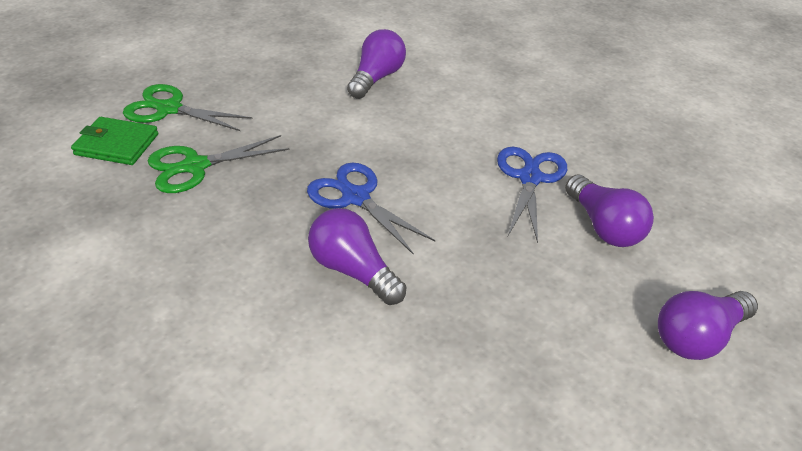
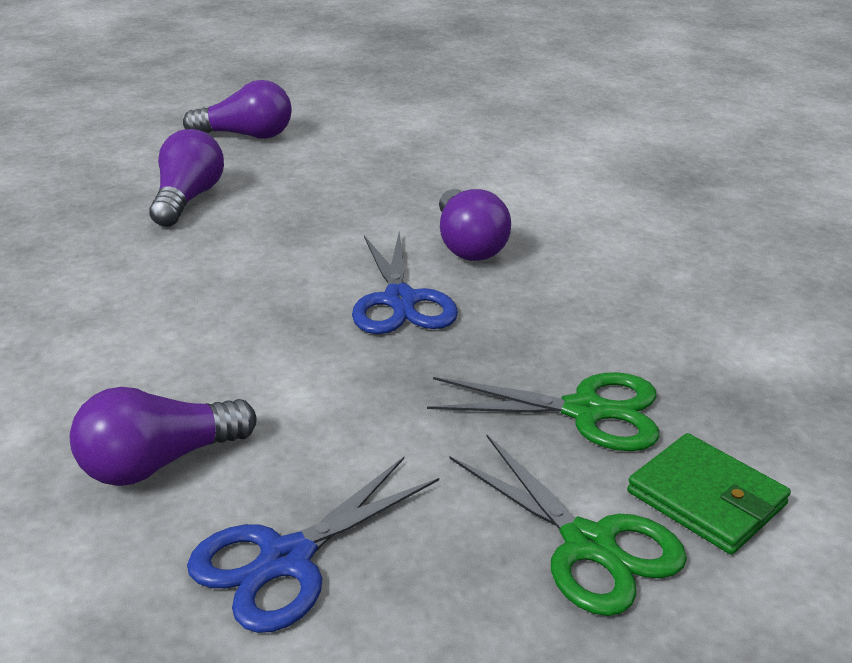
camera: 145 degrees left, 10 degrees down
blue scissors [497,147,567,244] -> blue scissors moved to [187,457,439,633]

